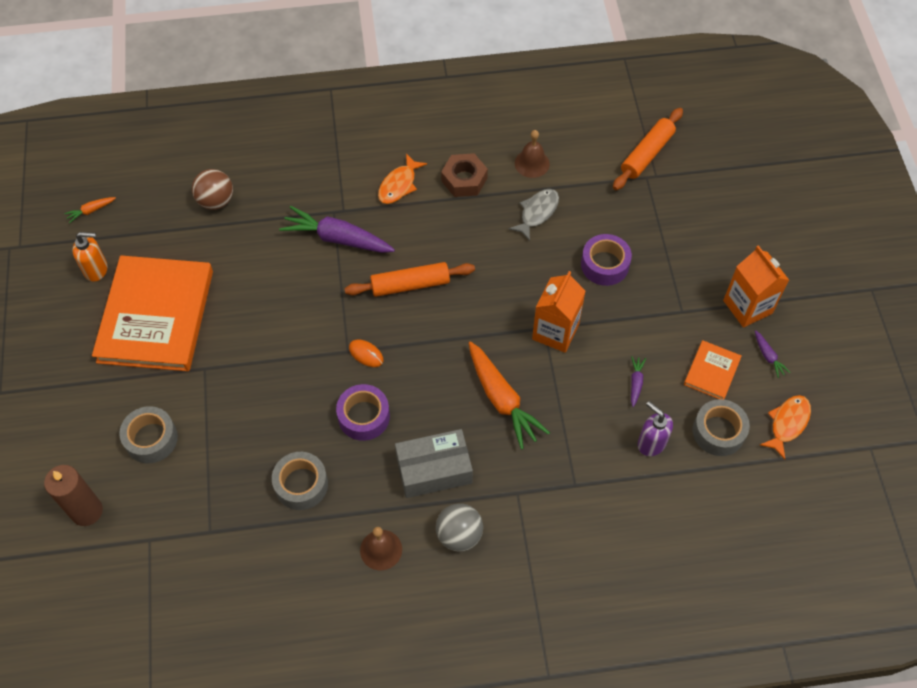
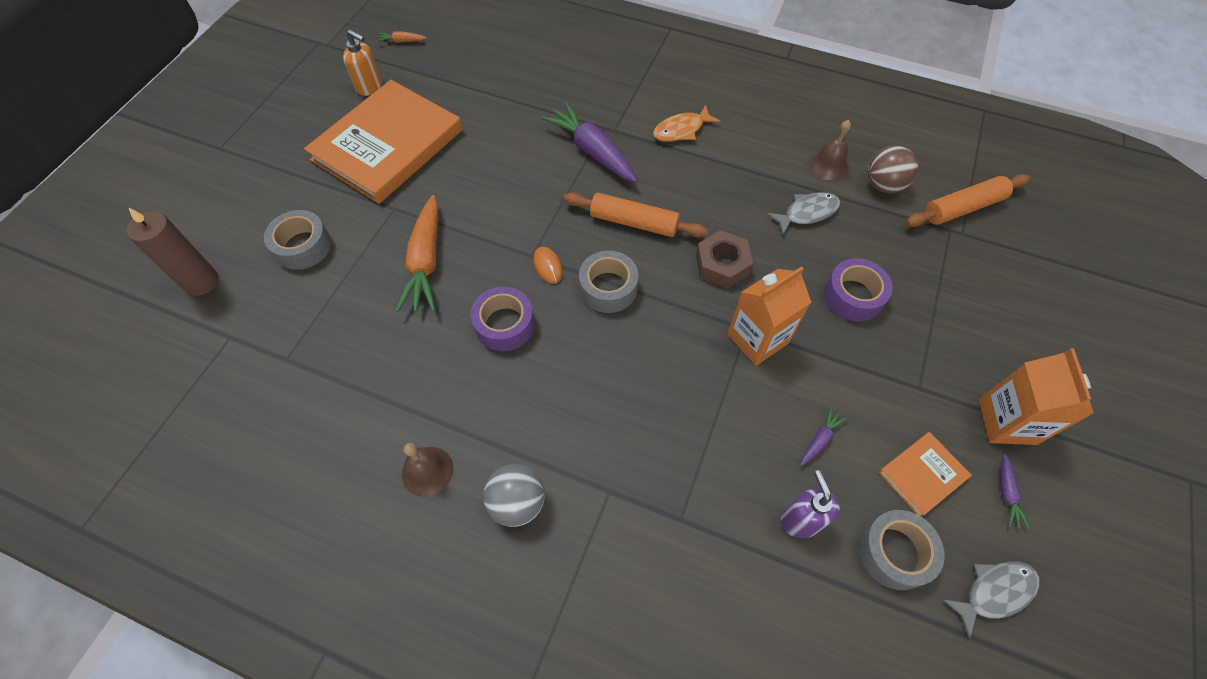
camera: 30 degrees right, 0 degrees up
brown ball [192,169,233,210] -> brown ball moved to [867,146,918,193]
grey tape [272,452,328,510] -> grey tape moved to [579,251,638,313]
grey box [395,429,473,498] -> none
brown nut [441,153,488,197] -> brown nut moved to [696,230,753,288]
orange carrot [469,342,550,449] -> orange carrot moved to [396,195,438,312]
orange fish [760,395,811,459] -> grey fish [942,561,1039,639]

